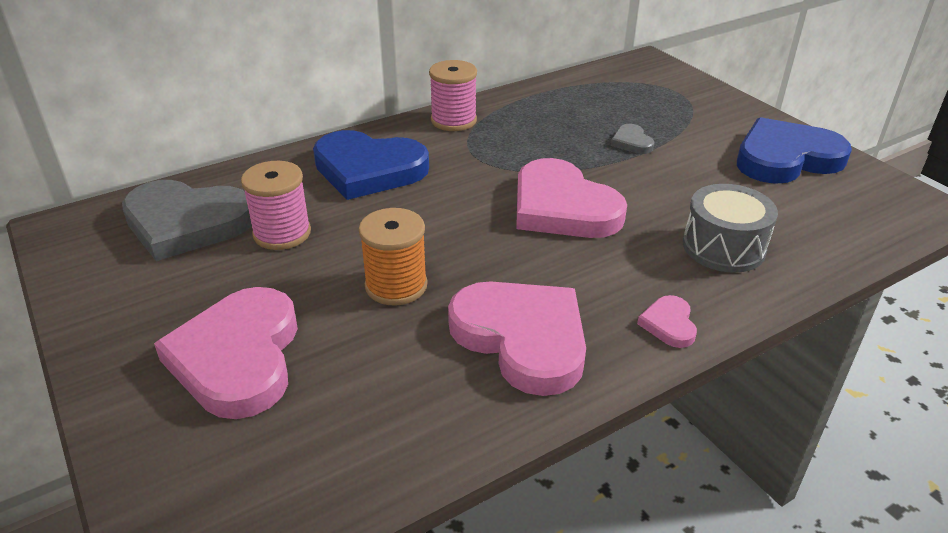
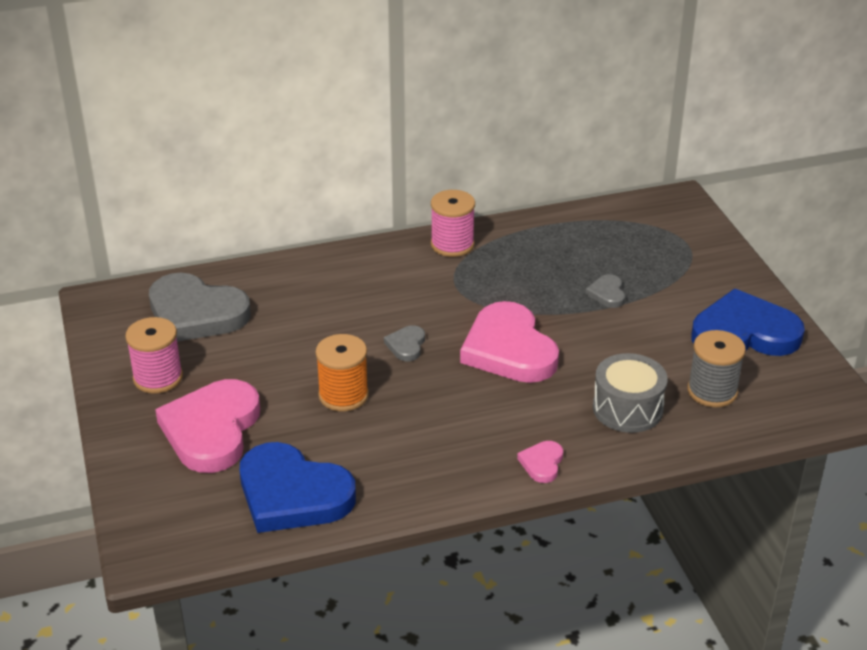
camera: 15 degrees right, 0 degrees up
pink spool [241,161,311,250] -> pink spool moved to [125,317,183,394]
blue heart [313,130,429,200] -> blue heart moved to [239,442,356,533]
pink heart [448,281,586,396] -> none
none -> grey heart [384,325,425,361]
none -> grey spool [687,330,746,407]

